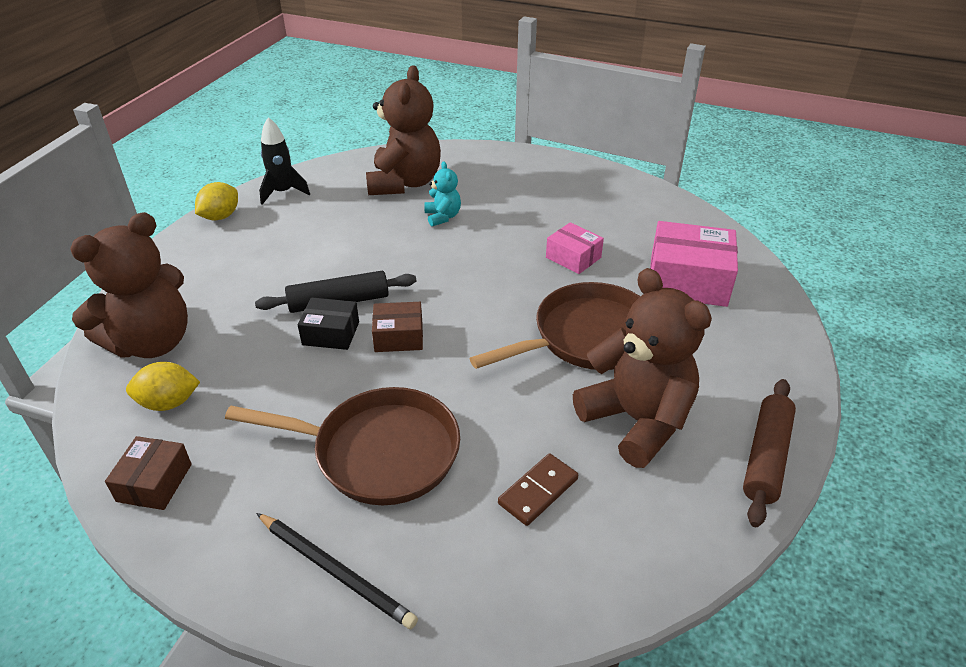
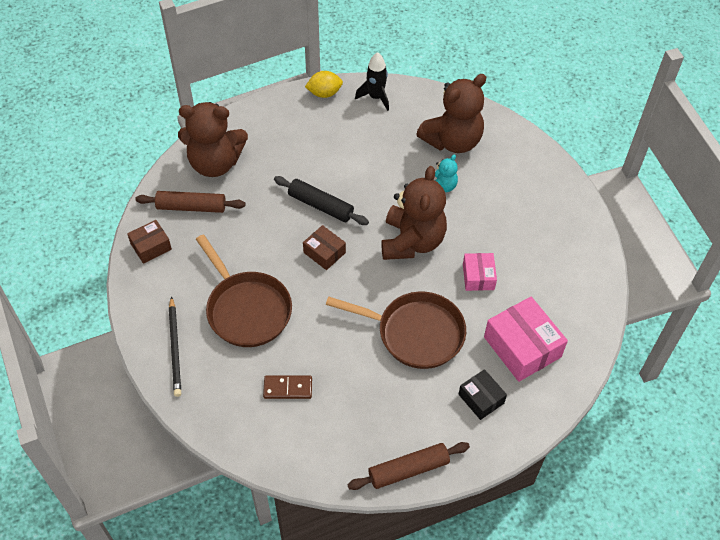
camera: 45 degrees right, 15 degrees up
yellow lemon [126,362,200,411] -> brown rolling pin [135,191,245,213]
black box [298,298,359,350] -> black box moved to [458,369,507,420]
brown teddy bear [573,268,712,468] -> brown teddy bear moved to [381,166,447,260]

